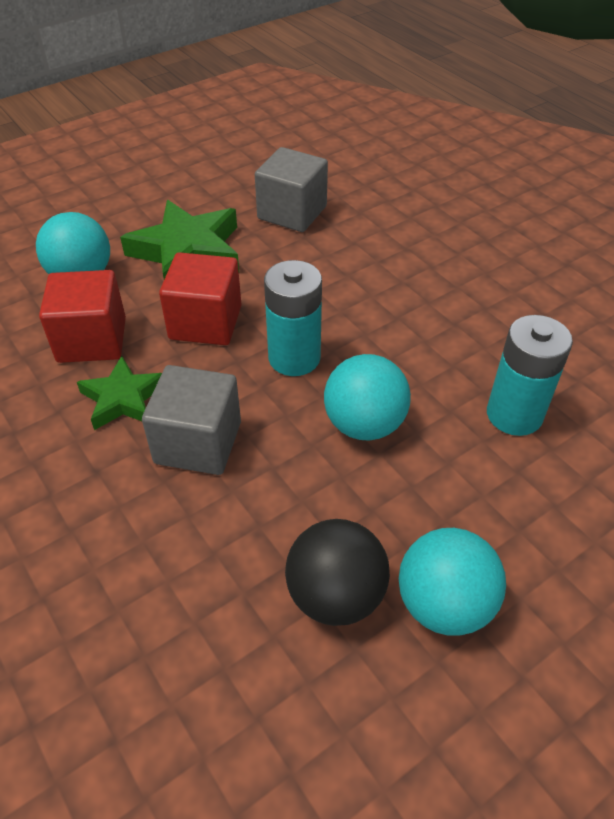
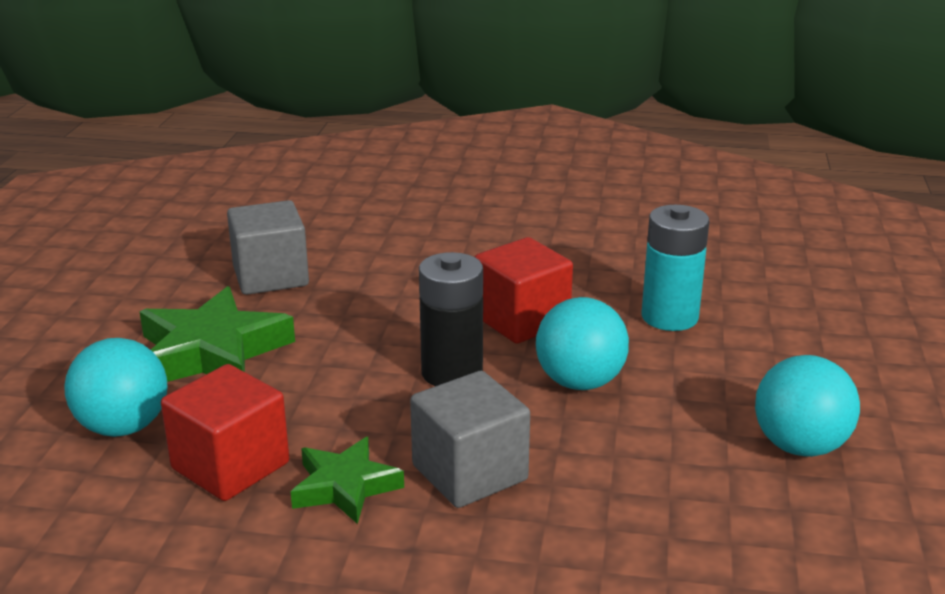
camera: 45 degrees left, 20 degrees down
red cube [159,252,242,345] -> red cube moved to [475,237,573,344]
turquoise battery [264,260,322,376] -> black battery [419,252,483,386]
black ball [285,519,390,626] -> none

